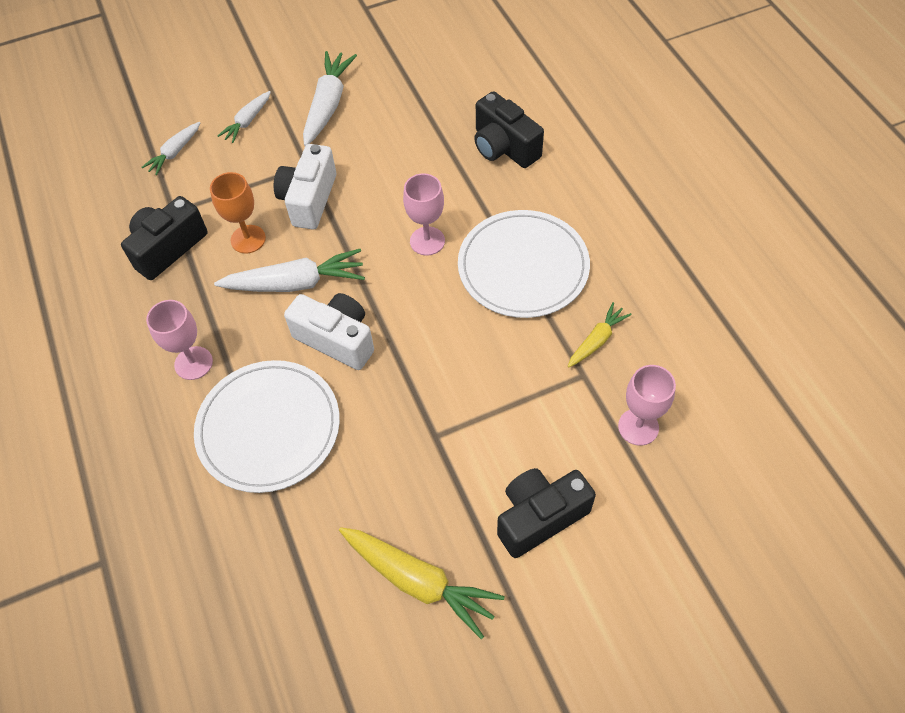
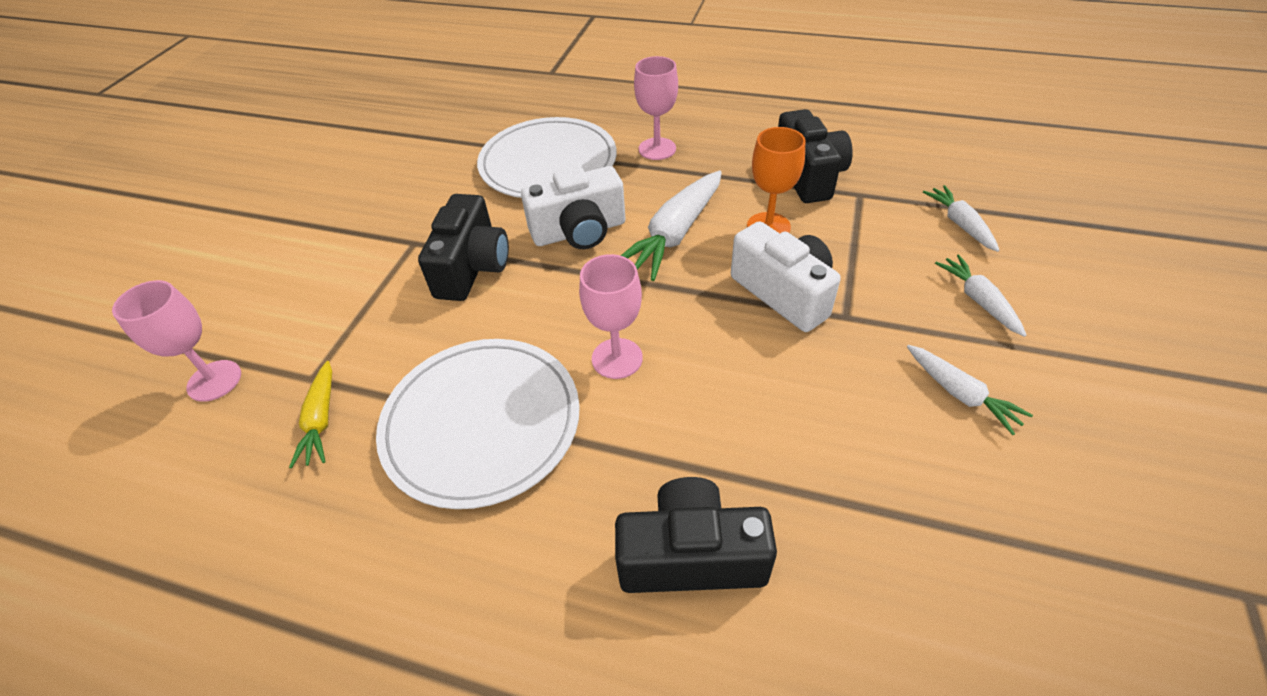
camera: 130 degrees right, 10 degrees down
white carrot [303,51,357,146] -> white carrot [907,345,1033,435], size x0.58
yellow carrot [339,527,505,639] -> none
black camera [497,468,596,558] -> black camera moved to [418,194,509,301]

